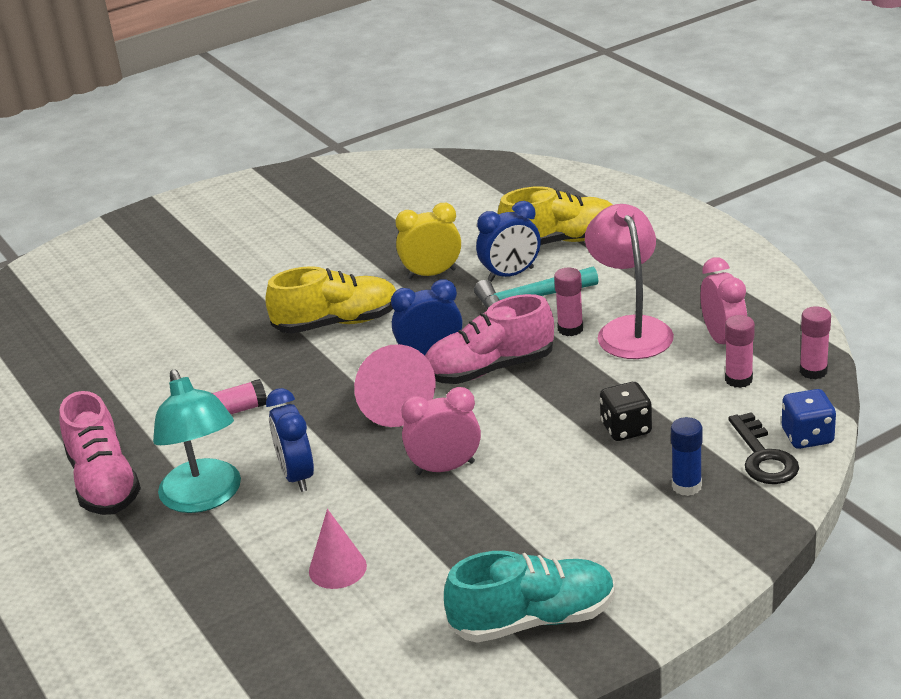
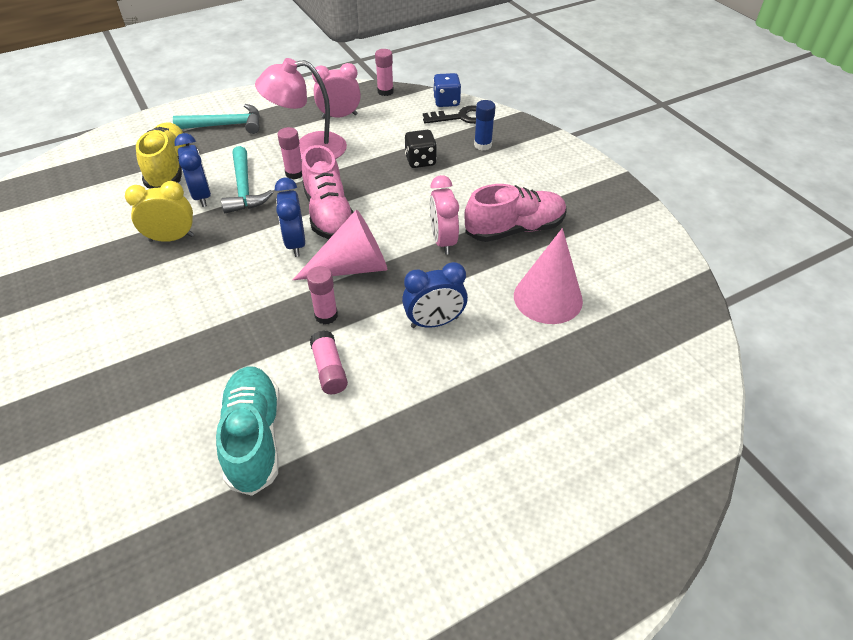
camera: 90 degrees left, 15 degrees up
pink shoe [60,391,141,515] -> pink shoe moved to [464,184,567,242]
turquoise lamp [153,370,241,513] -> none
yellow shoe [265,266,396,334] -> none
pink cone [309,509,367,589] -> pink cone [514,228,583,324], size x1.62
yellow clock [395,203,461,279] -> yellow clock turned 90 degrees clockwise [125,181,194,242]
turquoise shoe [444,551,615,643] -> turquoise shoe moved to [216,366,280,496]
pink glue stick [725,315,755,388] -> pink glue stick moved to [307,266,338,324]
none -> turquoise hammer [173,104,260,134]

